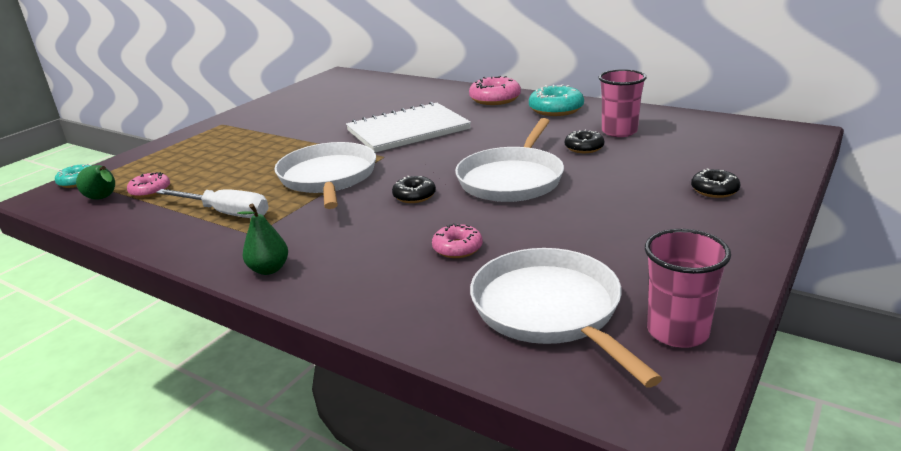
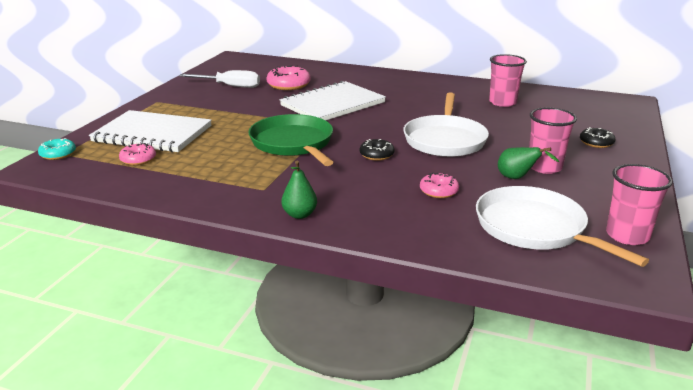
camera: 15 degrees left, 0 degrees up
green pear [76,165,115,200] -> green pear moved to [498,147,559,179]
white screwdriver [156,189,269,218] -> white screwdriver moved to [179,70,260,88]
white pan [274,142,376,209] -> green pan [249,114,334,166]
pink donut [469,76,521,105] -> pink donut moved to [266,65,310,90]
turquoise donut [529,85,584,116] -> none
black donut [565,129,604,153] -> none
none -> white notebook [89,110,212,152]
none -> pink cup [529,108,577,174]

